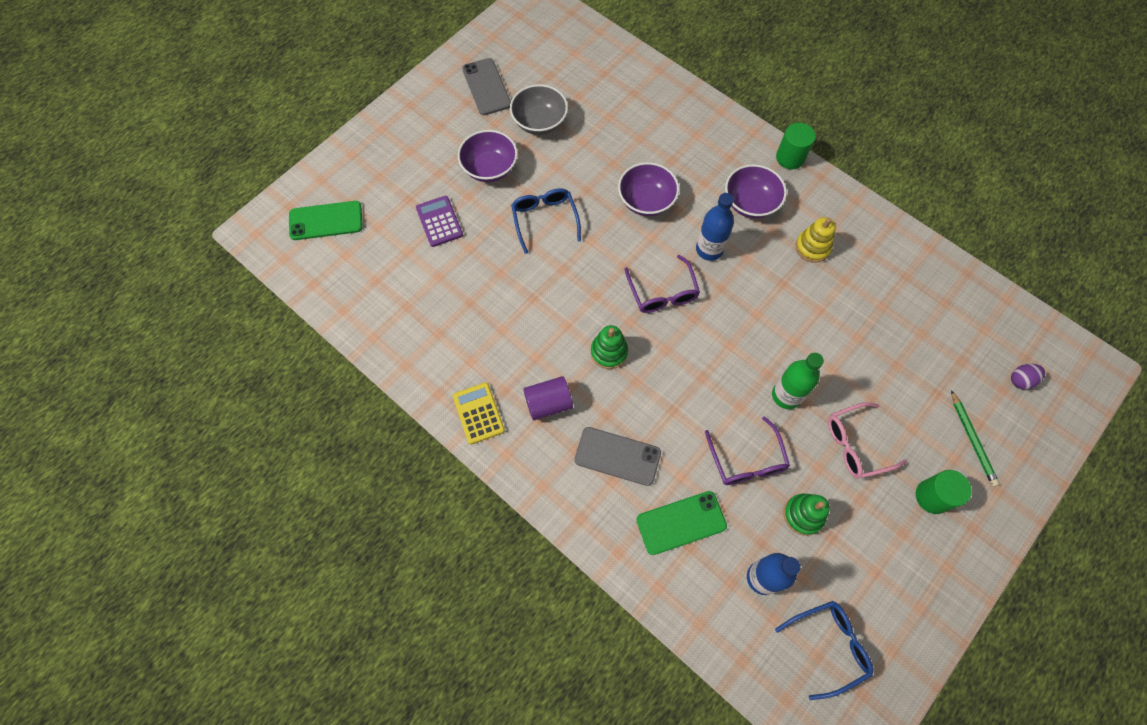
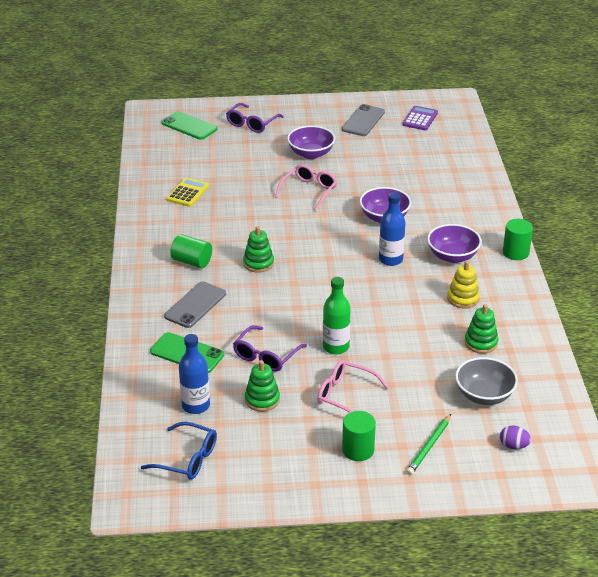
camera: 45 degrees right, 30 degrees down
purple calculator [416,196,463,247] -> purple calculator moved to [402,106,438,130]
yellow calculator [453,382,505,445] -> yellow calculator moved to [167,178,209,207]
grey bowl [510,84,568,135] -> grey bowl moved to [455,357,518,405]
blue glasses [511,188,581,254] -> pink glasses [275,164,337,211]
purple cylinder [523,376,573,420] -> green cylinder [170,234,212,268]
grey phone [574,427,661,486] -> grey phone turned 60 degrees clockwise [164,281,226,328]
purple glasses [625,255,700,313] -> purple glasses moved to [226,103,284,133]
none -> green stacking toy [464,304,499,354]

